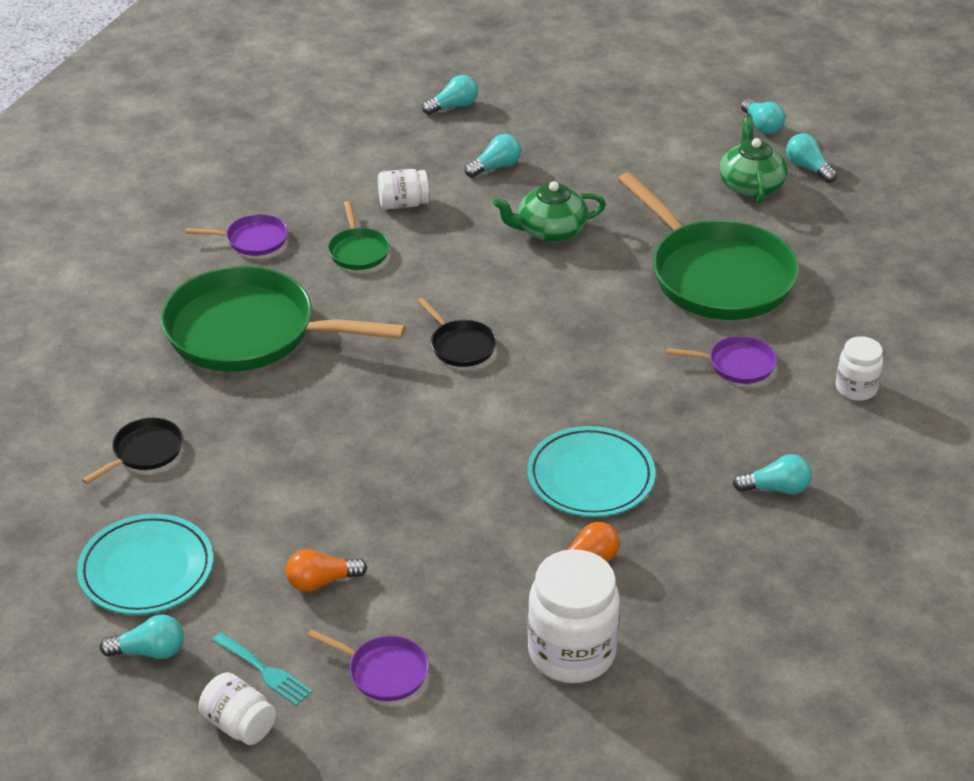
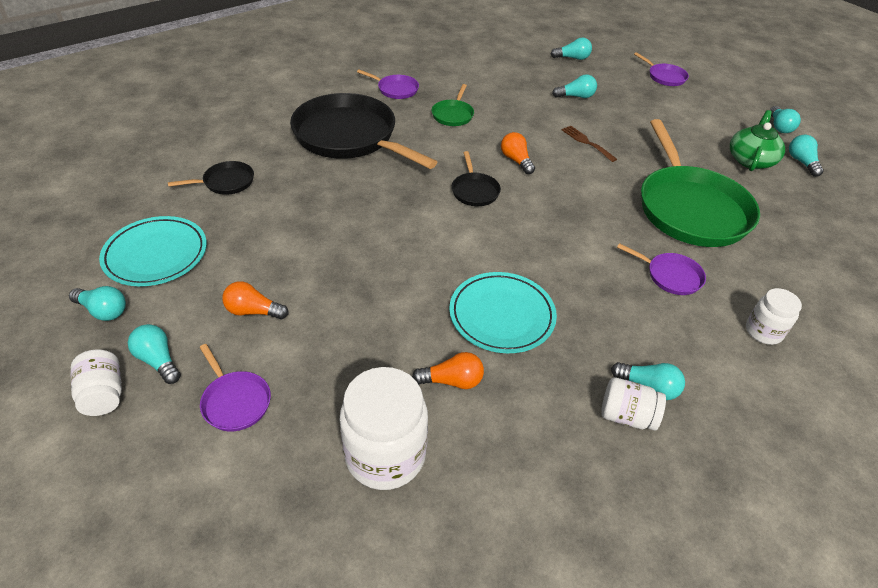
camera: 25 degrees right, 5 degrees up
green pan [161,266,406,372] -> black pan [290,93,437,169]
turquoise fork [212,632,313,706] -> turquoise light bulb [128,324,181,384]
white jar [378,169,429,210] -> white jar moved to [601,377,666,431]
green teapot [493,181,606,242] -> brown fork [562,126,617,162]
none -> orange light bulb [501,132,535,174]
none -> purple pan [634,52,689,86]

